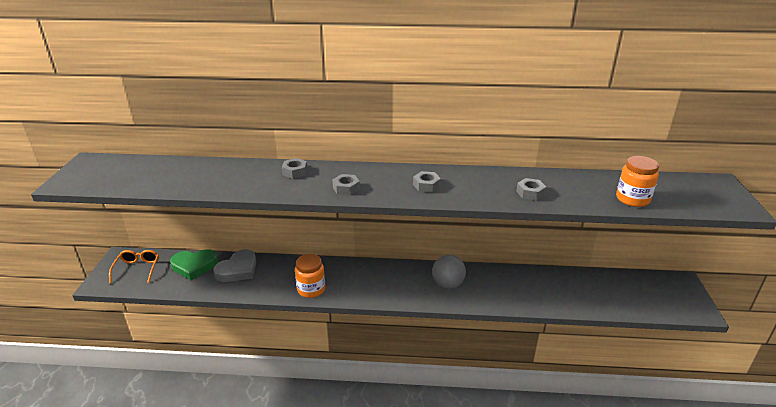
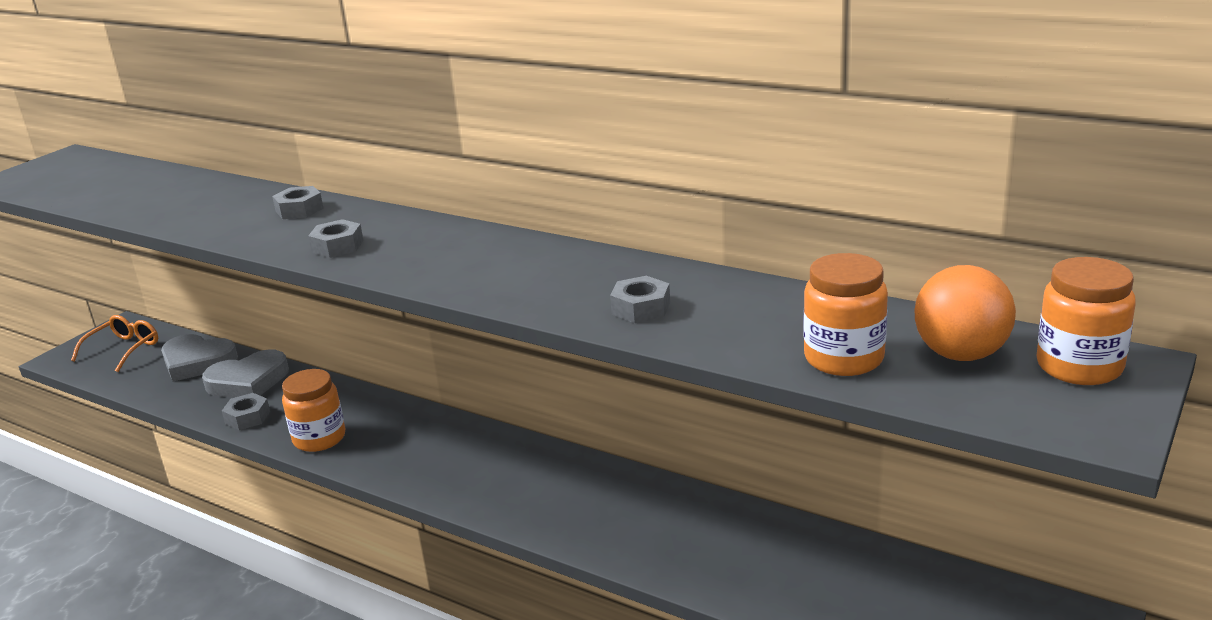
camera: 30 degrees right, 5 degrees down
green heart [170,249,218,280] -> grey heart [161,334,238,382]
grey nut [413,171,441,193] -> grey nut moved to [222,393,270,430]
grey ball [432,255,466,289] -> none
none -> orange ball [915,265,1016,361]
none -> orange jar [1036,257,1136,385]

